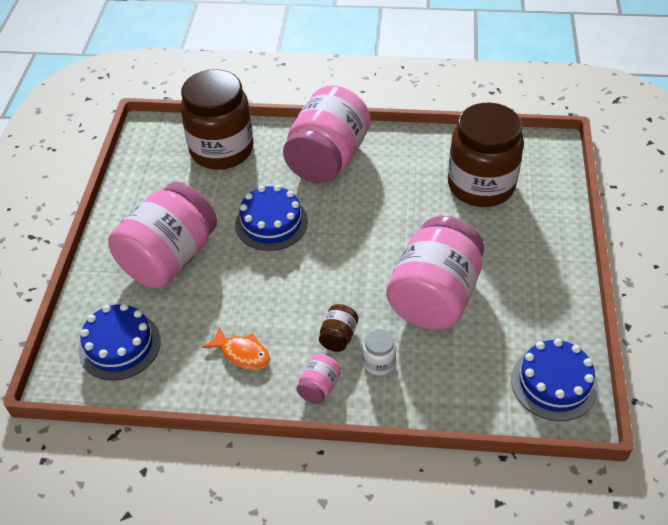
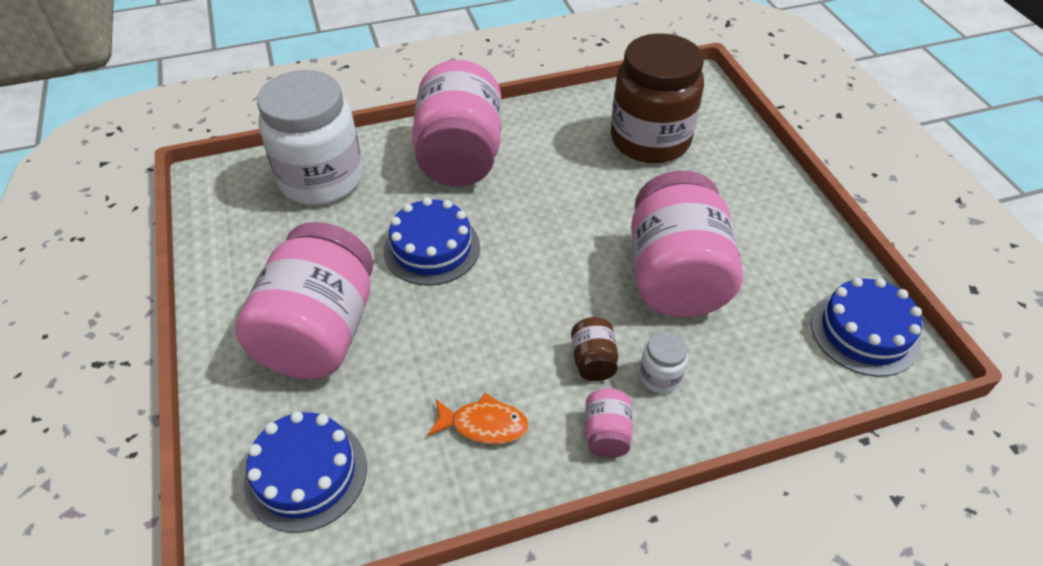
camera: 25 degrees left, 0 degrees up
brown jar [180,69,254,169] -> white jar [257,70,363,205]

